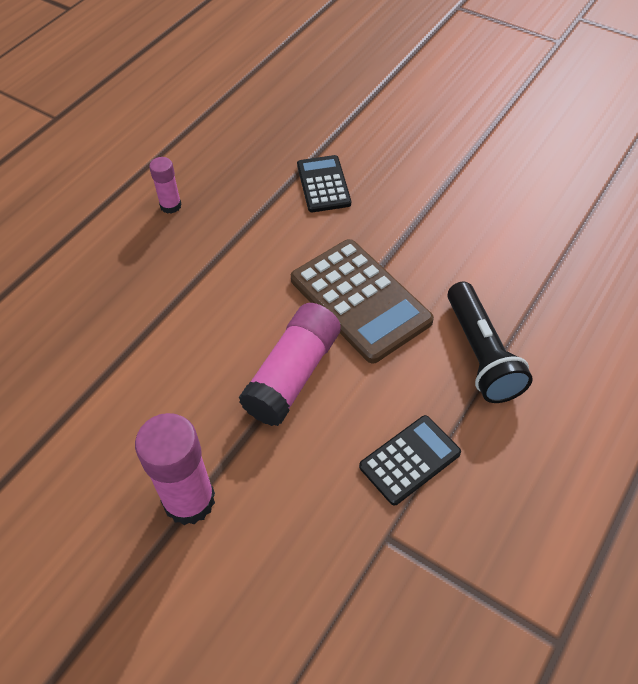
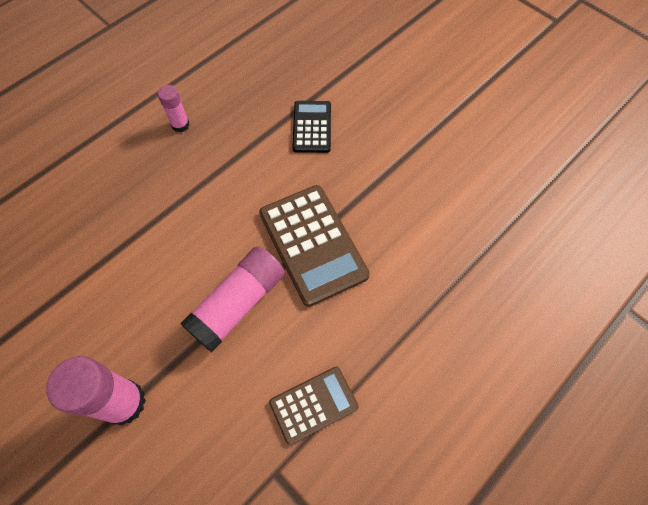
camera: 10 degrees right, 10 degrees up
black calculator [359,415,461,505] -> brown calculator [269,367,358,445]
black flashlight [447,282,533,403] -> none

